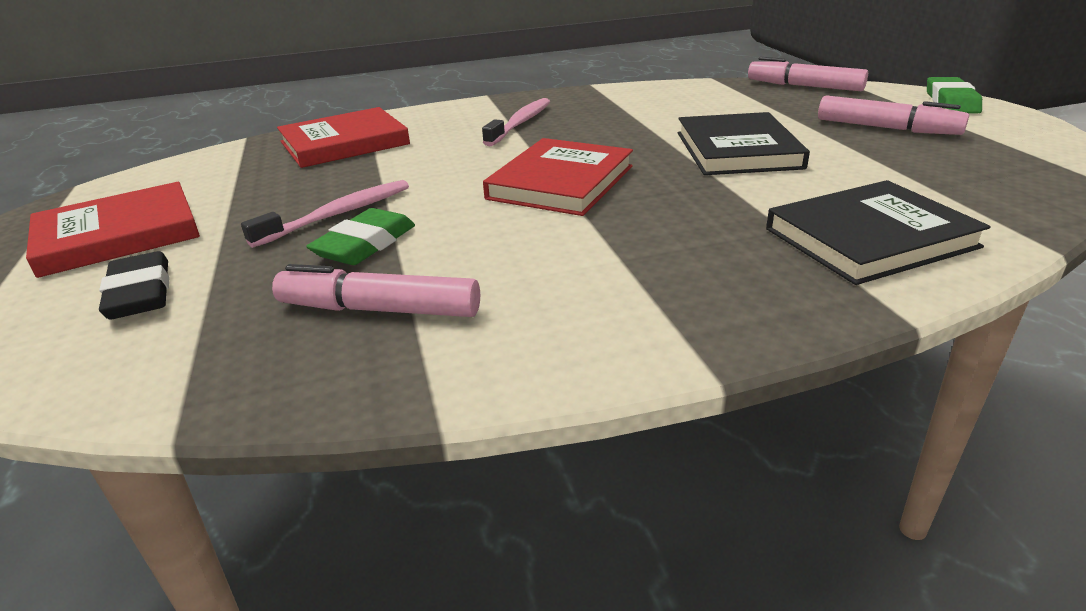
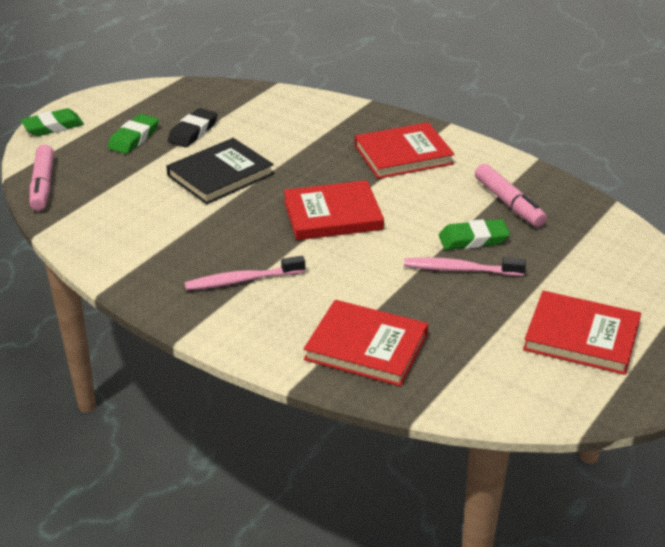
camera: 130 degrees left, 5 degrees up
black eraser [99,251,169,320] -> black eraser moved to [167,108,218,148]
black book [766,180,990,285] -> none
pink marker [818,95,969,135] -> green eraser [108,114,159,154]
none -> red book [355,122,455,179]

